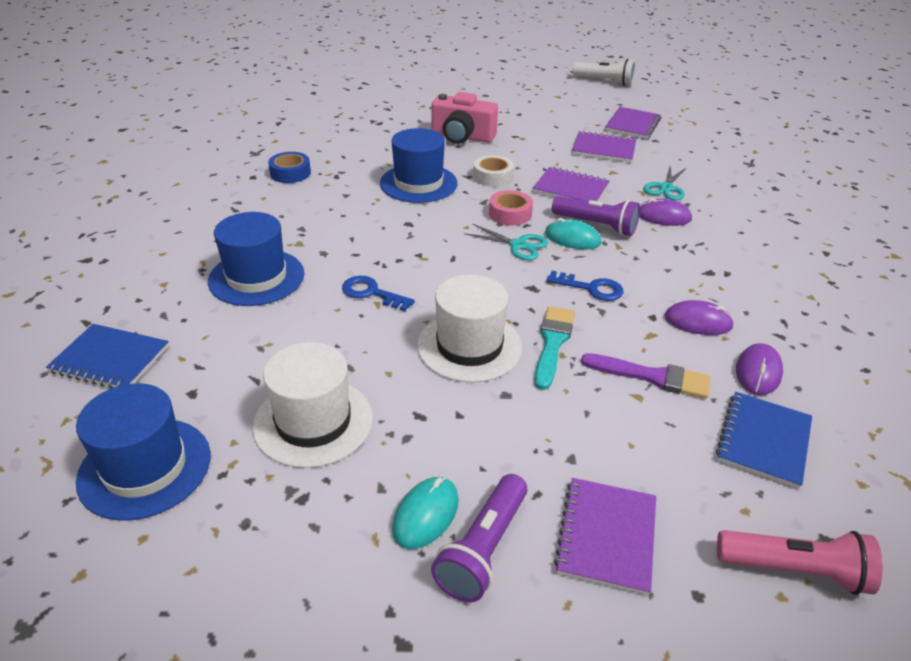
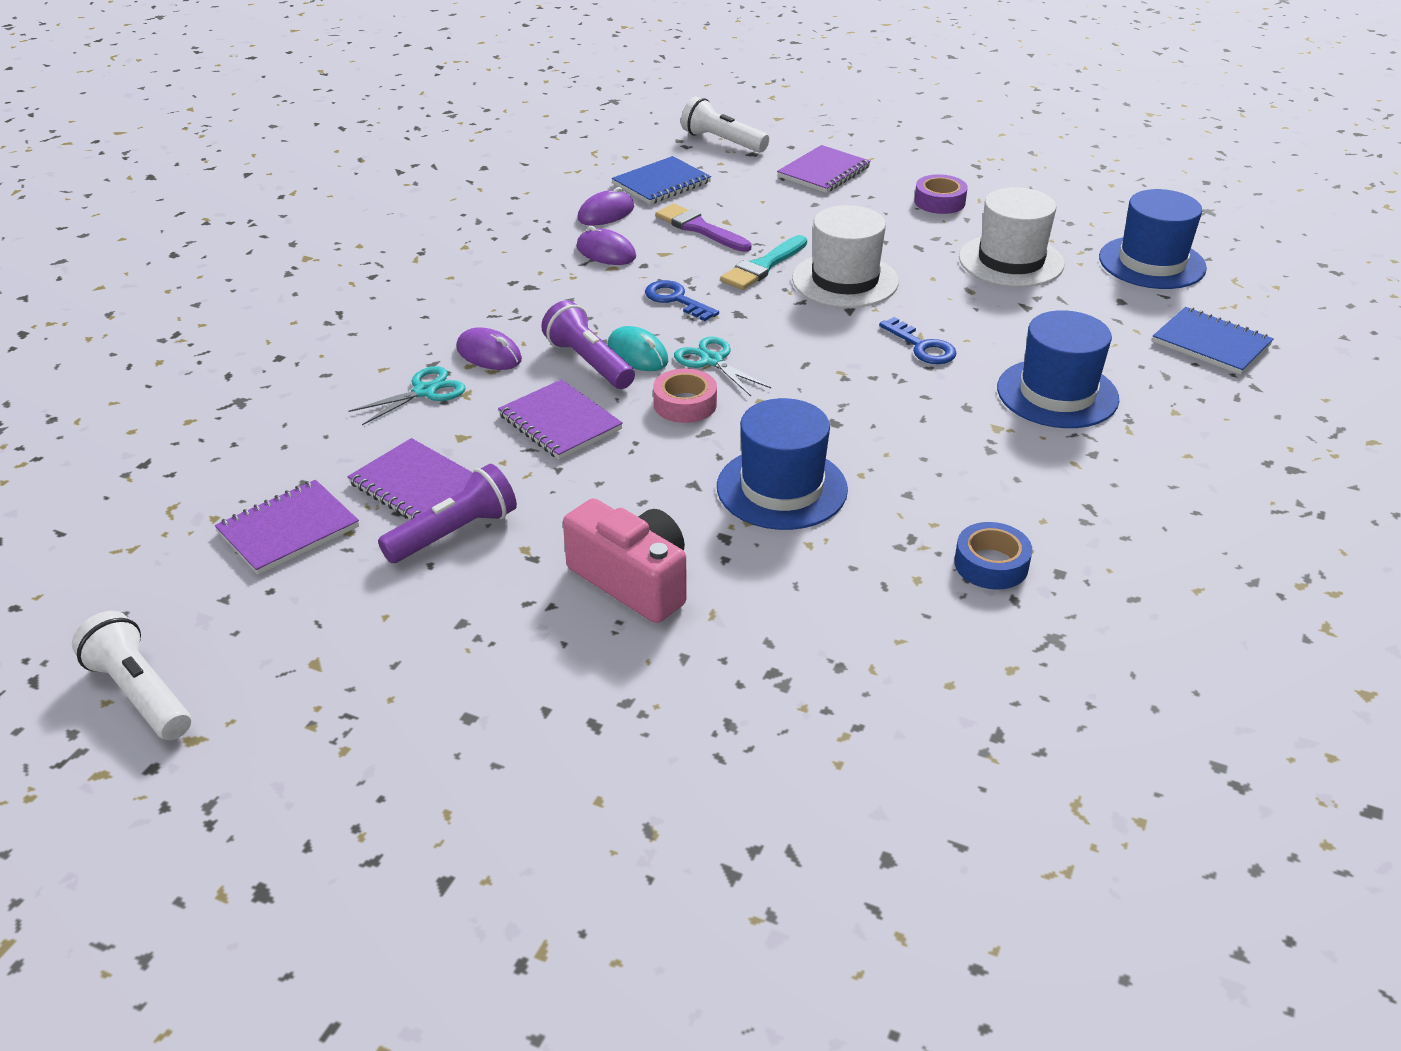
camera: 155 degrees left, 0 degrees up
turquoise mouse [392,477,459,549] -> purple tape [914,174,968,214]
purple flashlight [431,474,527,602] -> purple flashlight moved to [378,464,517,563]
white tape [473,155,514,187] -> none
pink flashlight [717,530,883,595] -> white flashlight [681,97,769,153]

